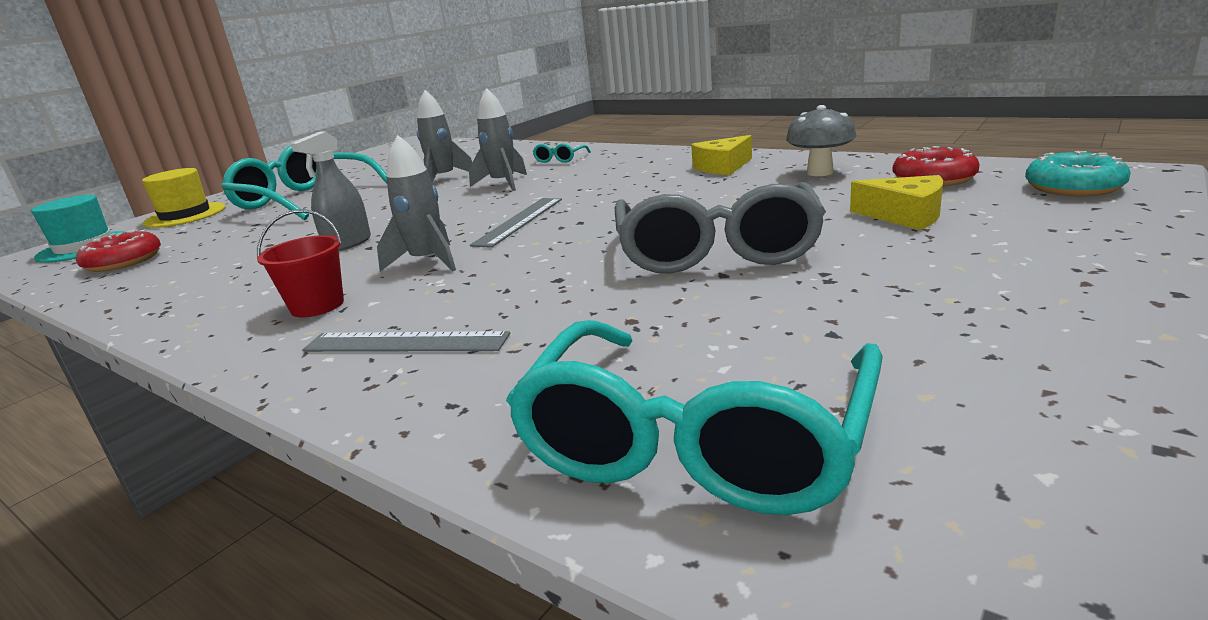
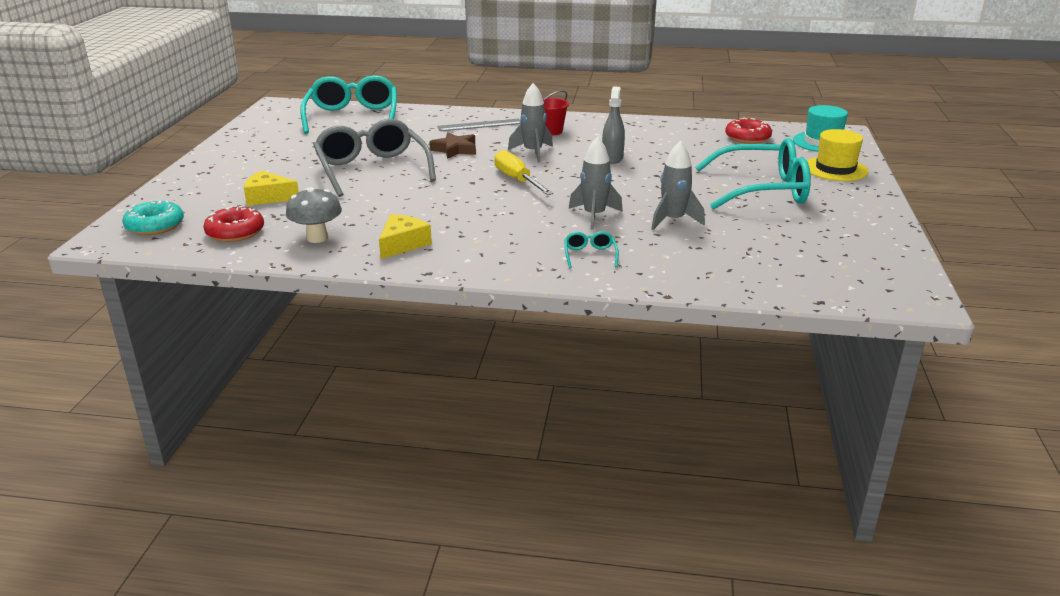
camera: 150 degrees right, 5 degrees up
grey ruler [470,198,562,248] -> yellow screwdriver [494,150,553,195]
none -> brown star [429,132,476,159]

